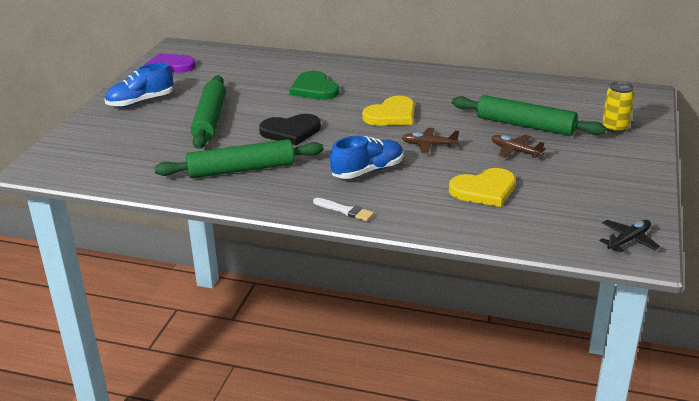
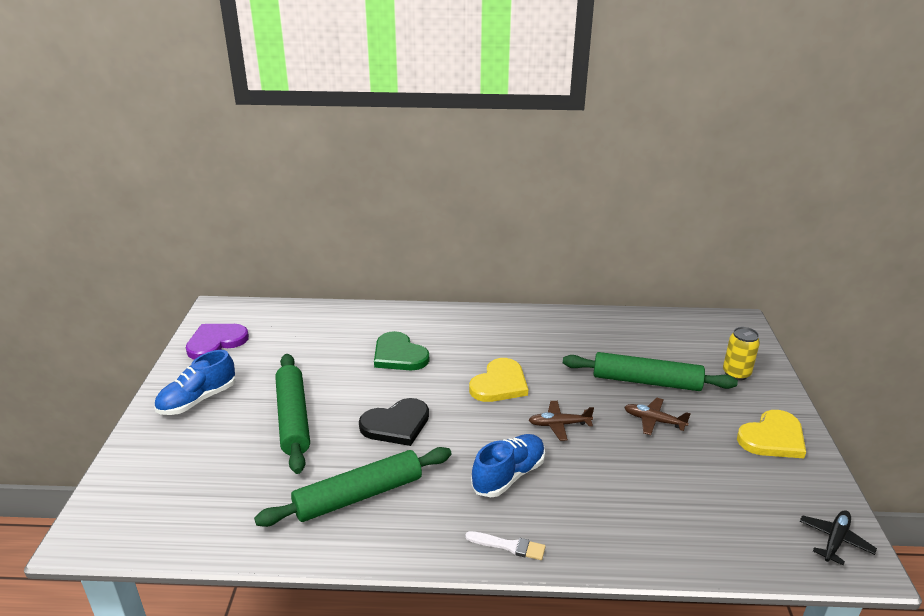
camera: 15 degrees left, 0 degrees up
yellow heart [449,168,516,207] -> yellow heart moved to [737,410,806,458]

